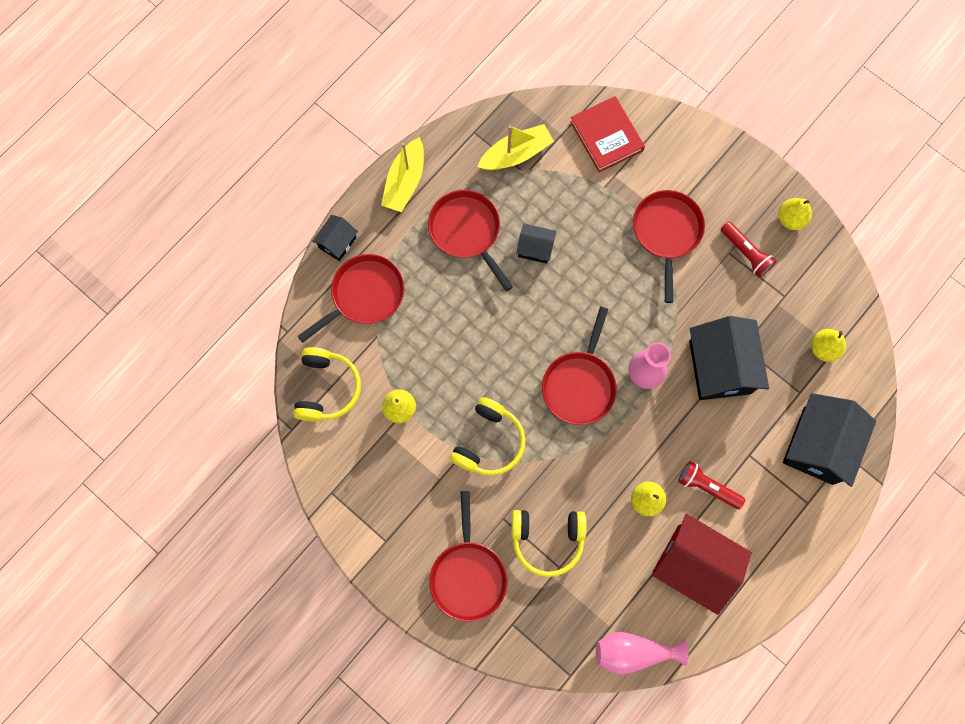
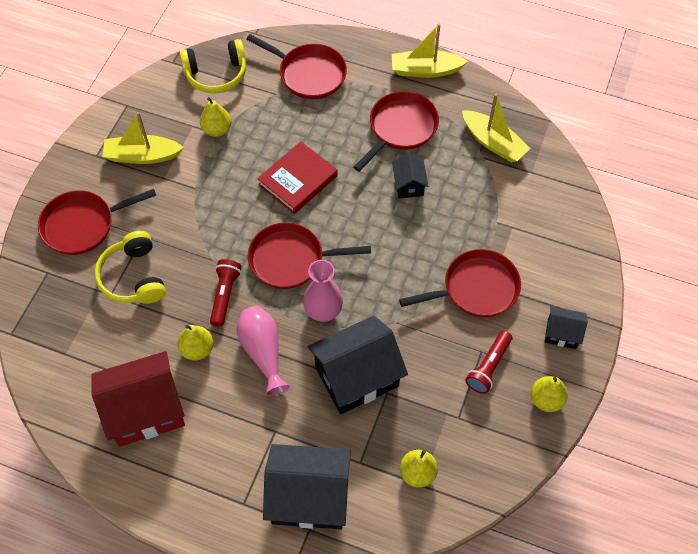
camera: 70 degrees right, 15 degrees down
black house [312,215,358,261] -> black house moved to [544,306,588,349]
yellow headphones [450,397,526,476] -> none
red book [570,96,645,172] -> red book moved to [257,141,338,214]
pink vase [596,632,689,674] -> pink vase moved to [237,306,290,396]
red house [652,514,752,615] -> red house turned 60 degrees clockwise [91,351,185,447]
red flashlight [678,461,745,509] -> red flashlight moved to [210,259,241,327]
none -> yellow boat [102,112,184,164]

